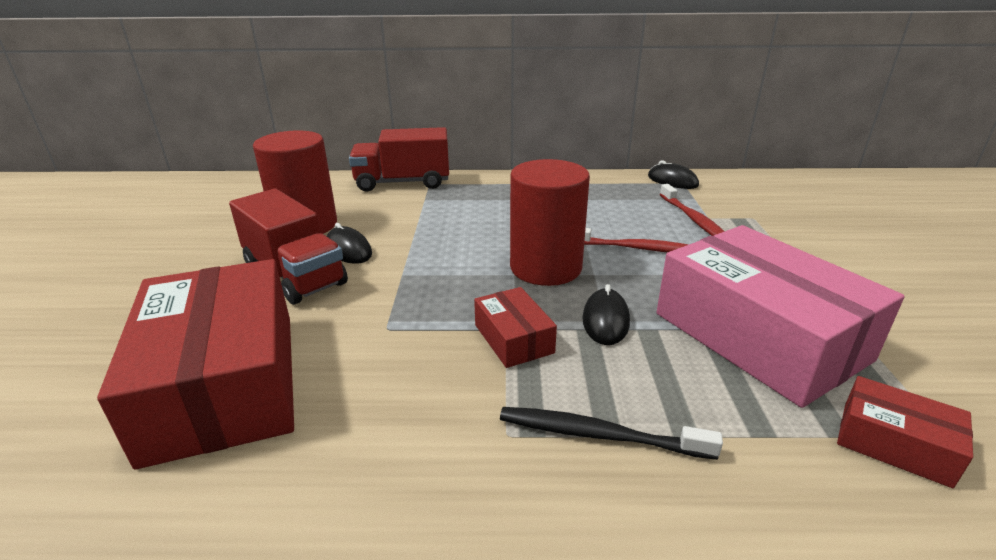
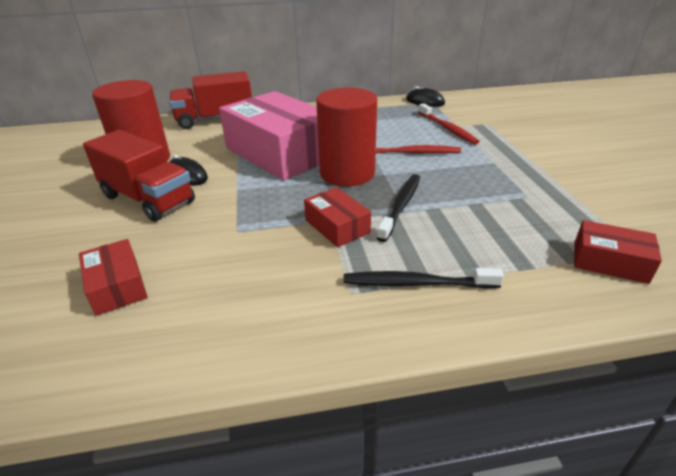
camera: 10 degrees left, 5 degrees up
red box [97,259,294,469] -> red box [79,239,148,316], size x0.45
black mouse [582,284,630,345] -> black toothbrush [377,174,420,242]
pink box [657,225,904,408] -> pink box moved to [219,91,320,180]

